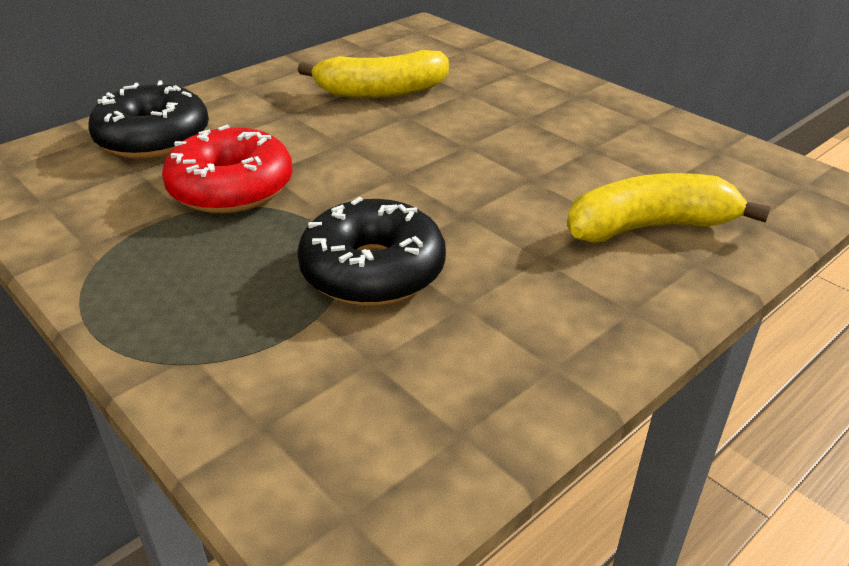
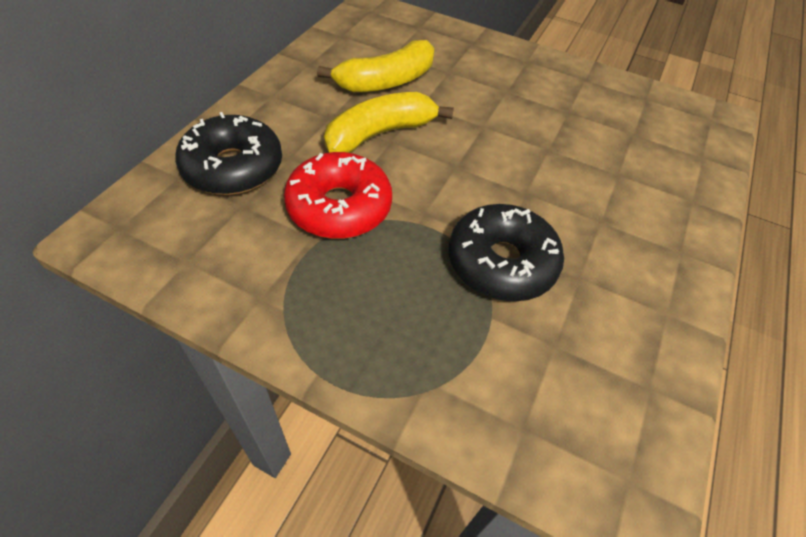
camera: 25 degrees left, 15 degrees up
yellow banana [567,173,771,243] -> yellow banana moved to [324,92,454,153]

